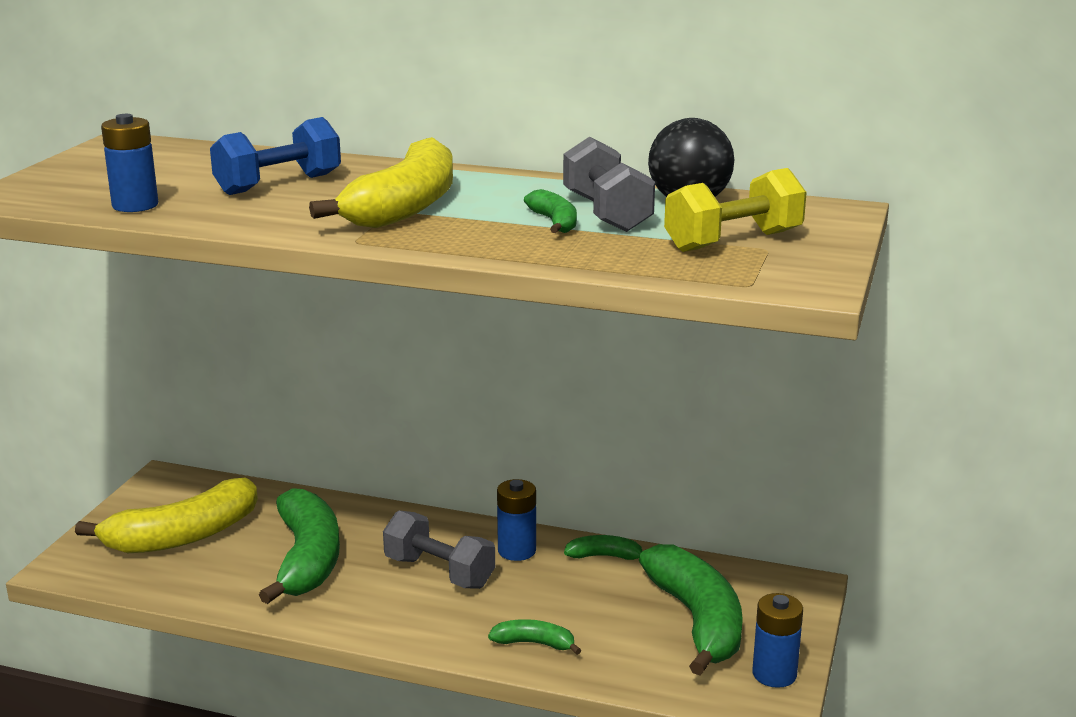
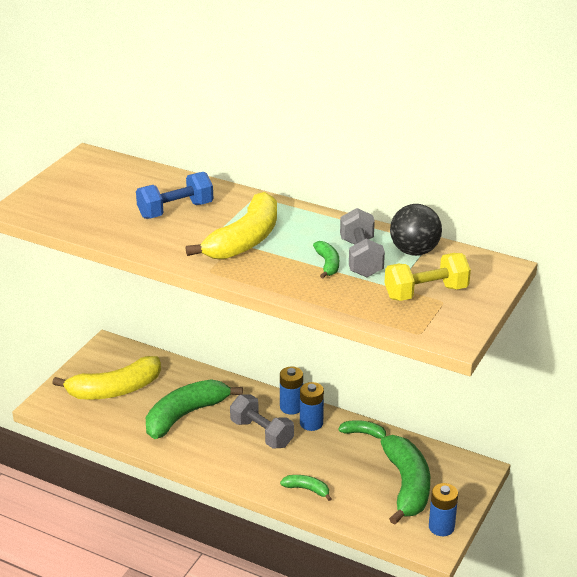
camera: 10 degrees right, 10 degrees up
blue battery [101,114,158,212] -> blue battery moved to [280,367,303,415]
green banana [259,488,340,604] -> green banana turned 135 degrees counterclockwise [146,379,243,439]

